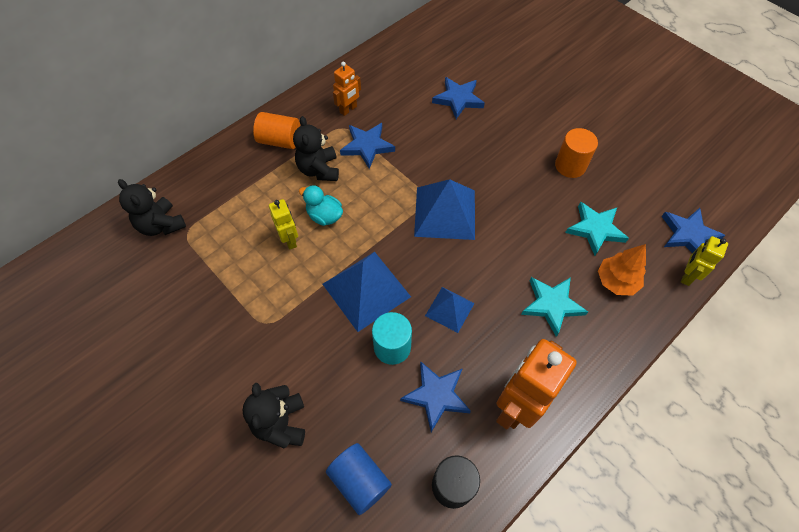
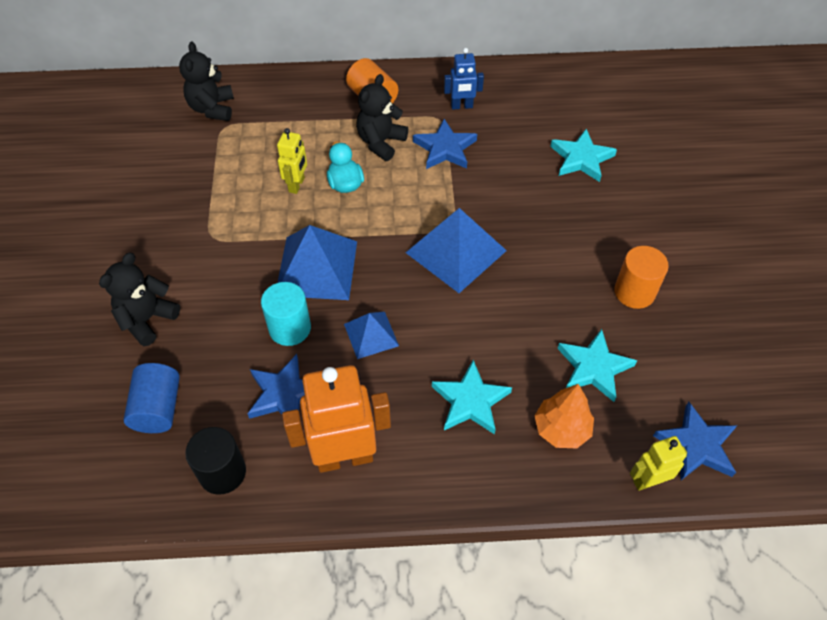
camera: 40 degrees right, 5 degrees down
orange robot [333,62,361,116] -> blue robot [444,48,484,110]
blue star [432,77,485,119] -> turquoise star [550,129,617,182]

